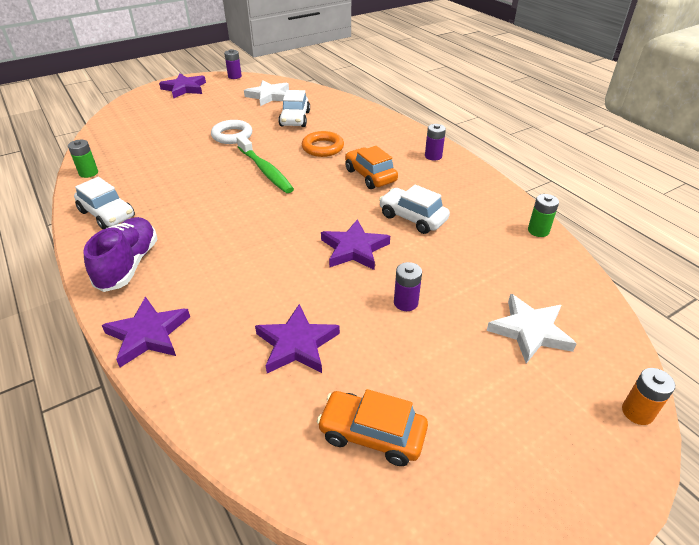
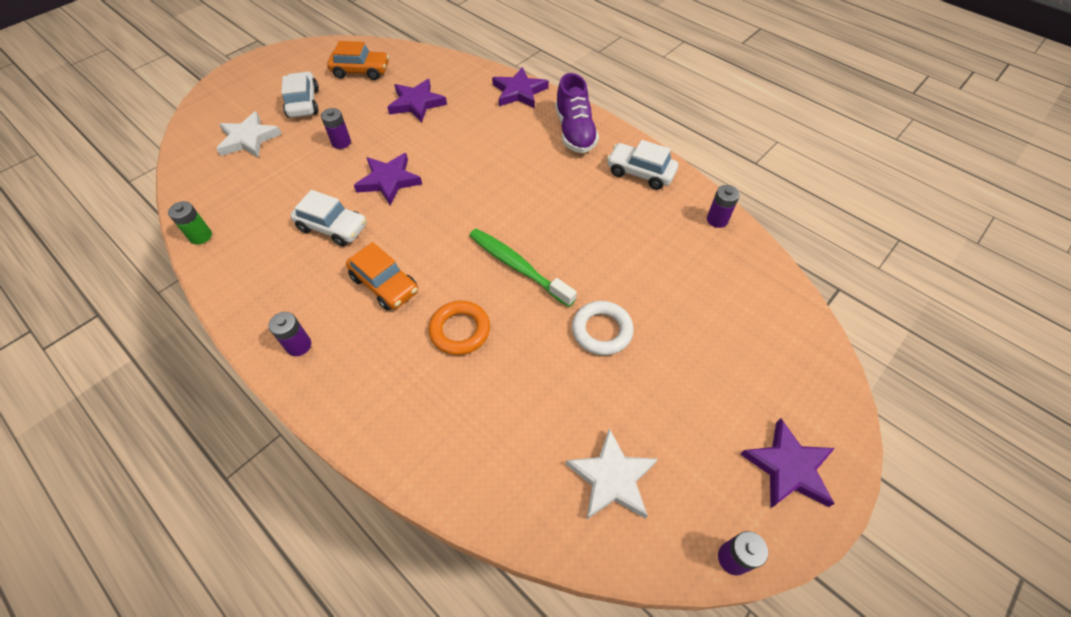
camera: 165 degrees right, 15 degrees up
green battery [68,140,98,178] -> purple battery [707,185,740,228]
white car [278,90,310,127] -> white car moved to [281,71,319,118]
orange battery [622,368,675,425] -> none

